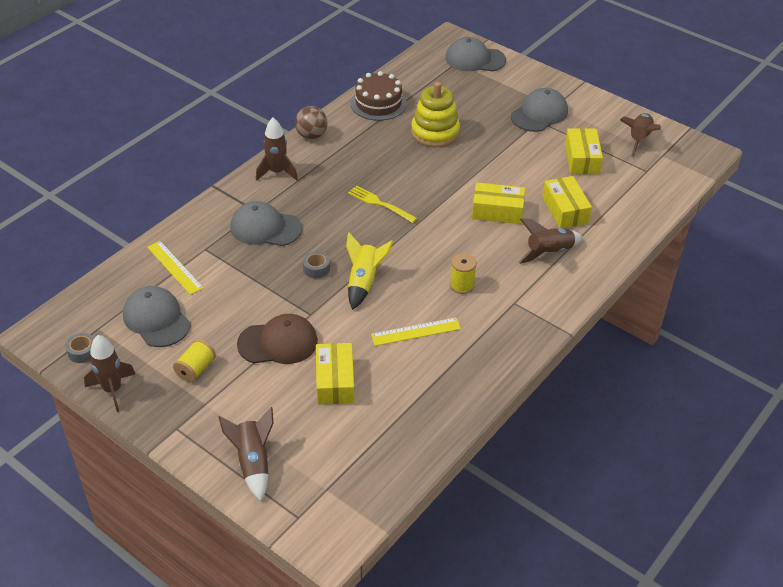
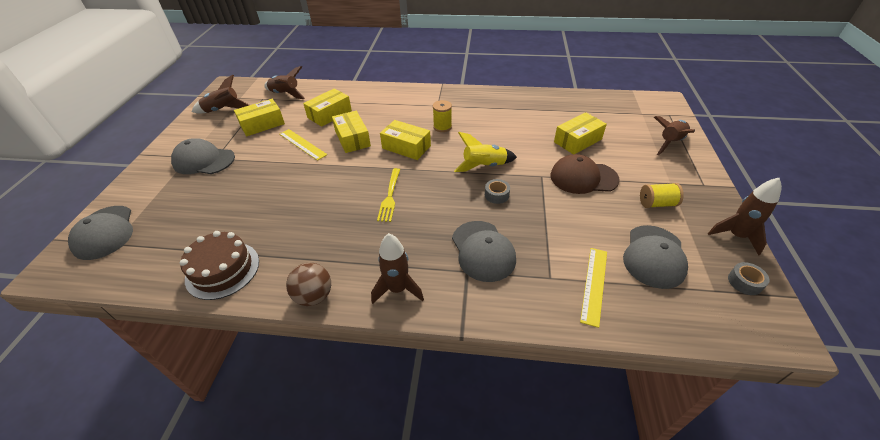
camera: 120 degrees left, 0 degrees up
brown cap [237,314,318,364] -> brown cap turned 45 degrees counterclockwise [550,154,620,194]
yellow ruler [371,318,461,346] -> yellow ruler moved to [279,129,327,161]
yellow stacking toy [411,82,460,147] -> none
brown rocket [518,218,583,264] -> brown rocket moved to [264,66,305,99]
none -> yellow box [380,120,431,160]

